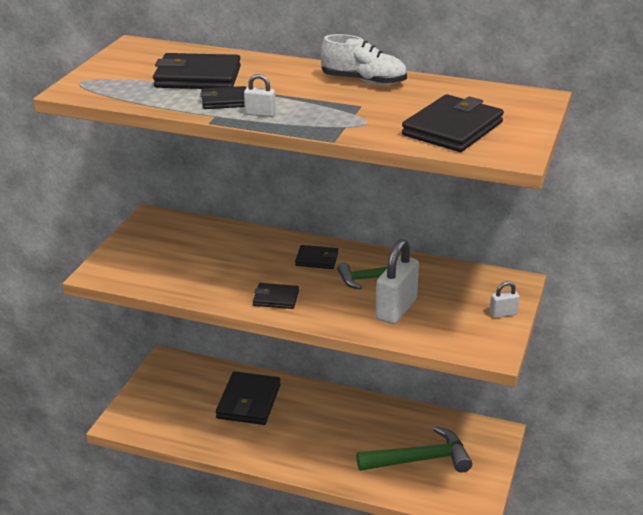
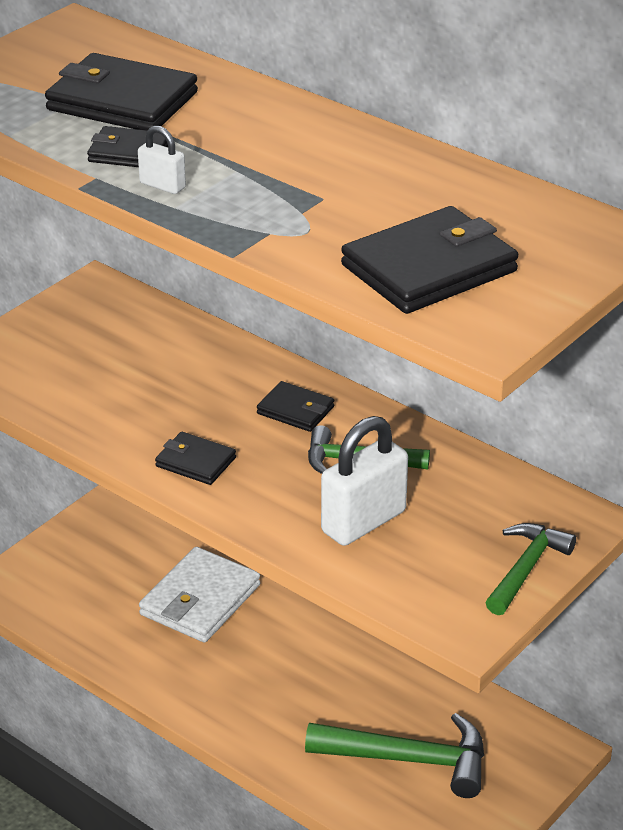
camera: 20 degrees right, 5 degrees up
black wallet [216,371,281,425] -> white wallet [139,547,260,643]
white shoe [320,34,407,85] -> none
white padlock [490,281,520,318] -> green hammer [485,523,576,615]

